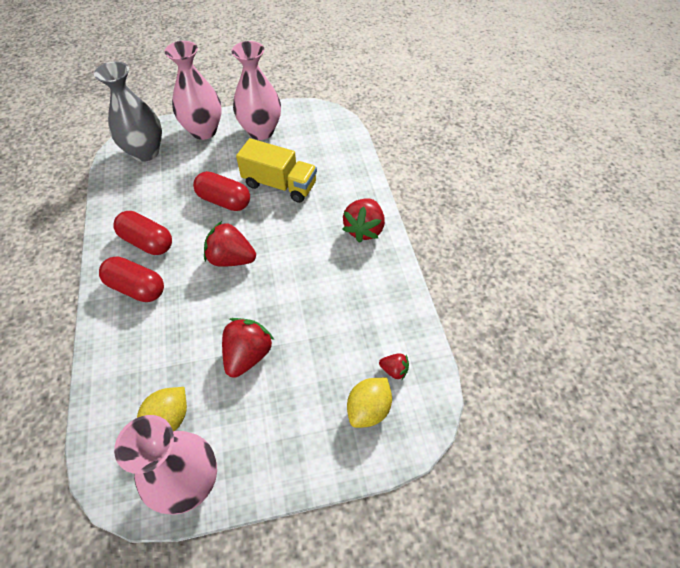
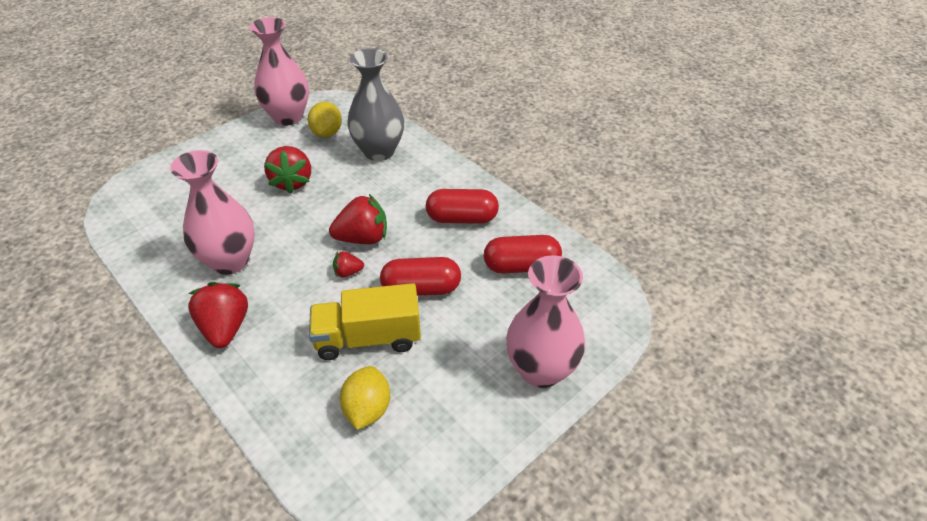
camera: 150 degrees right, 10 degrees down
grey vase [94,61,162,162] -> grey vase moved to [347,48,404,161]
red capsule [99,256,164,302] -> red capsule moved to [484,235,562,273]
pink vase [231,41,281,140] -> pink vase moved to [170,150,255,275]
yellow lemon [347,378,392,428] -> yellow lemon moved to [340,366,390,430]
red strawberry [379,353,409,380] -> red strawberry moved to [333,251,364,278]

